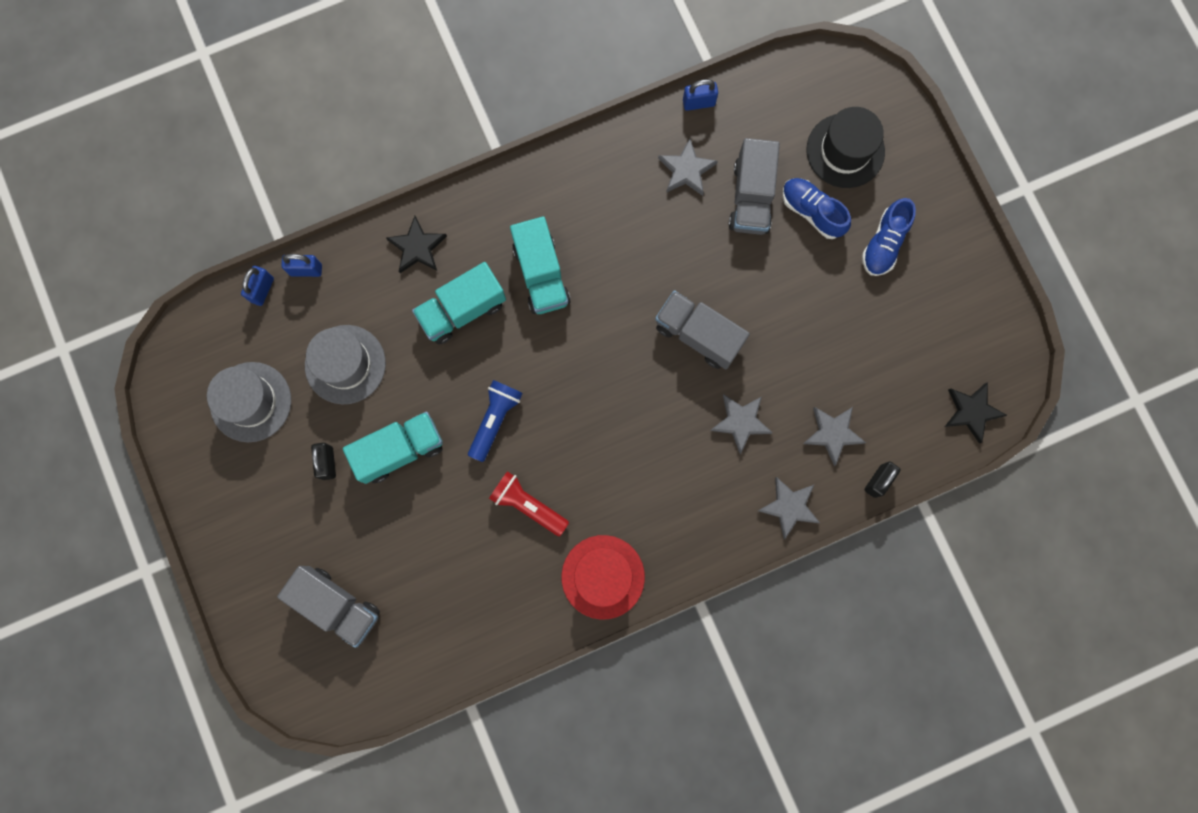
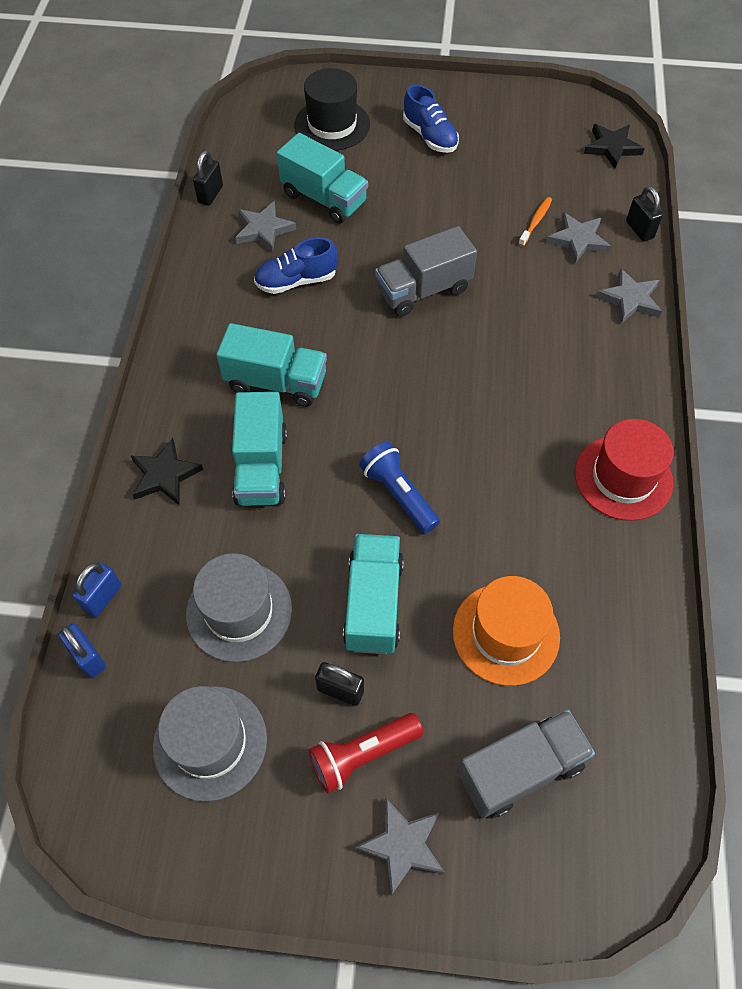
camera: 60 degrees left, 20 degrees down
red flashlight [489,471,569,536] -> red flashlight moved to [309,713,423,793]
blue padlock [683,79,718,111] -> black padlock [193,150,223,206]
grey star [710,395,772,454] -> grey star moved to [355,798,445,896]
grey truck [729,138,780,235] -> turquoise truck [277,133,368,224]
blue shoe [782,178,851,239] -> blue shoe moved to [254,237,338,294]
none -> orange hat [453,576,560,686]
none -> orange toothbrush [518,197,552,246]

